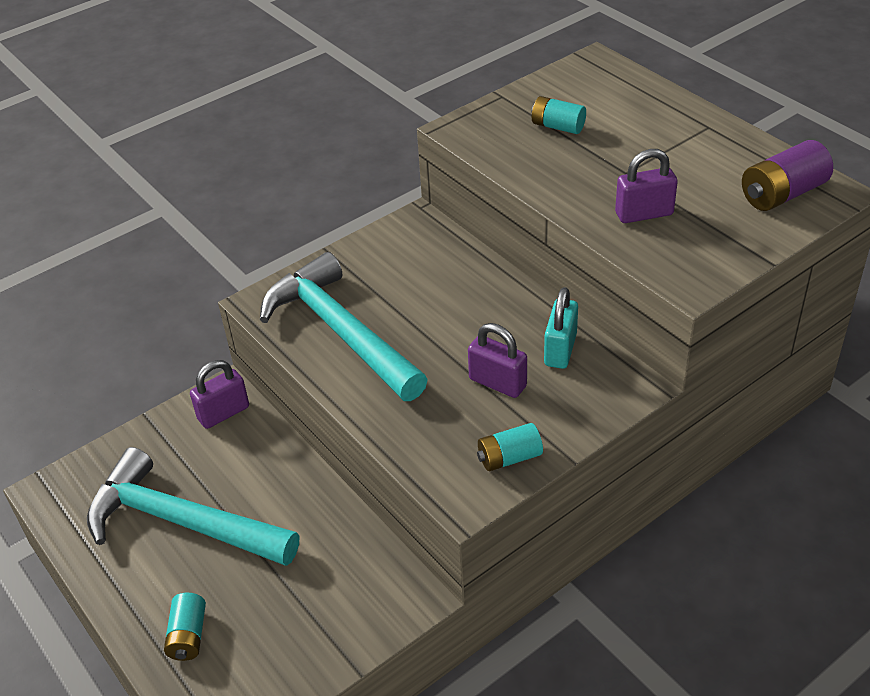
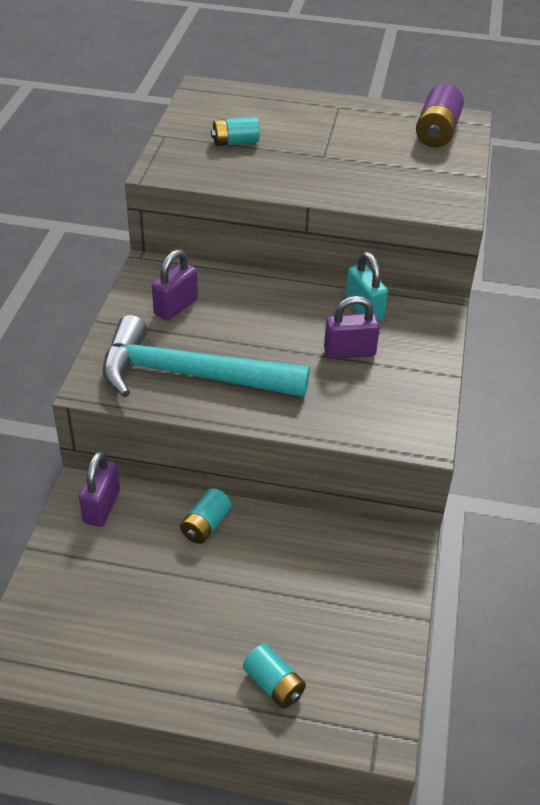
camera: 45 degrees left, 0 degrees up
turquoise hammer [87,447,299,566] -> none
turquoise battery [477,423,543,471] -> turquoise battery moved to [180,488,231,544]
purple padlock [615,149,678,223] -> purple padlock moved to [152,249,198,321]

